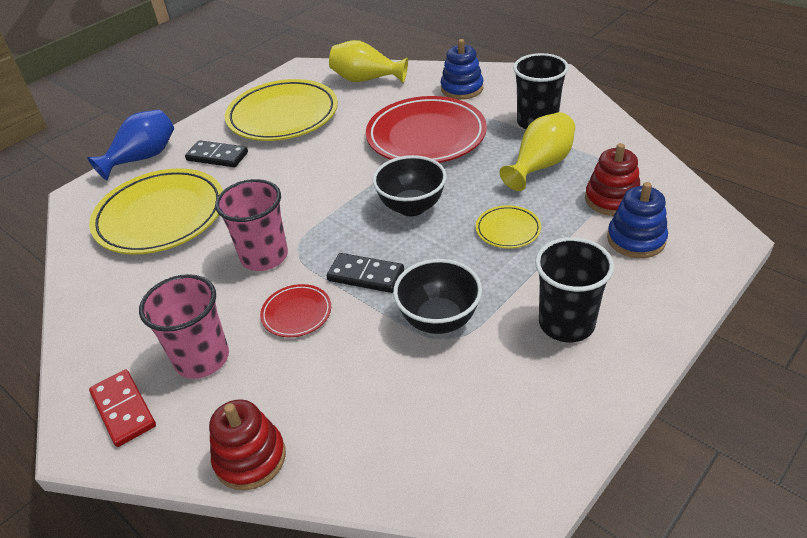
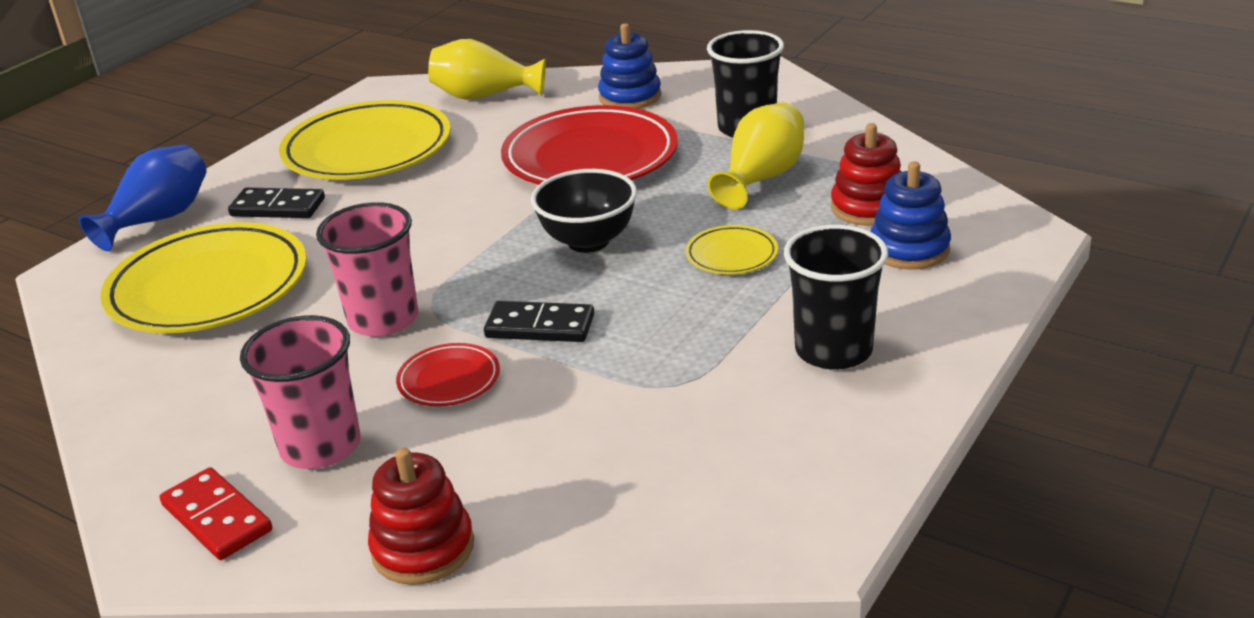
camera: 10 degrees left, 10 degrees down
black bowl [393,259,482,334] -> none

